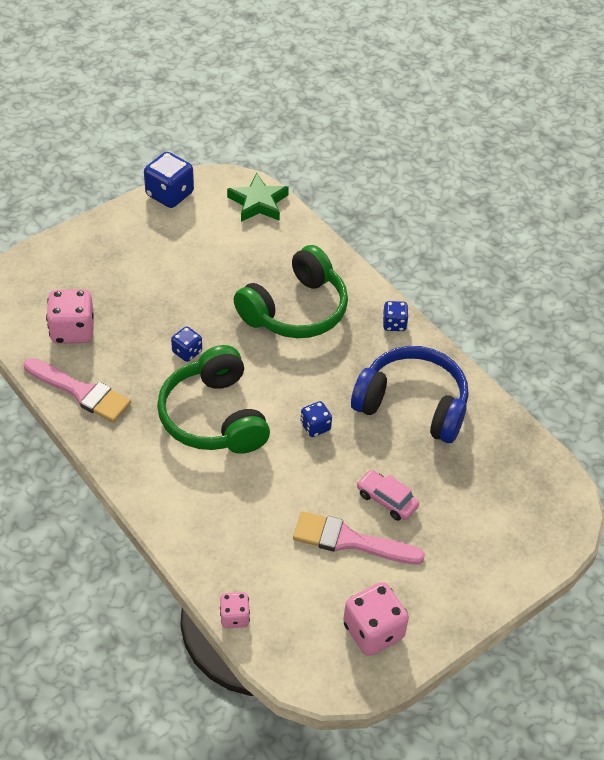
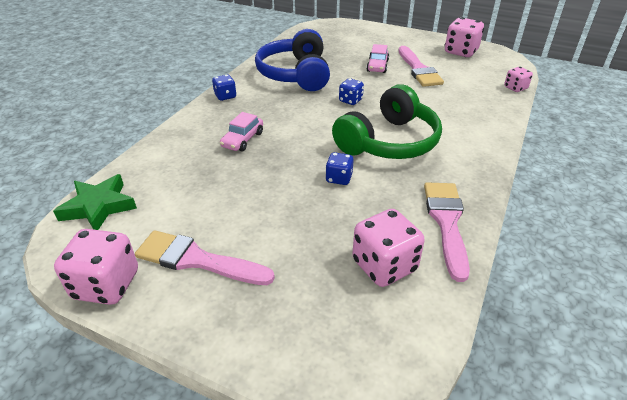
camera: 115 degrees left, 10 degrees down
blue dice [144,152,194,208] -> pink dice [54,229,138,305]
green headphones [234,245,348,338] -> pink car [220,112,263,152]
none -> pink brush [135,230,275,285]

